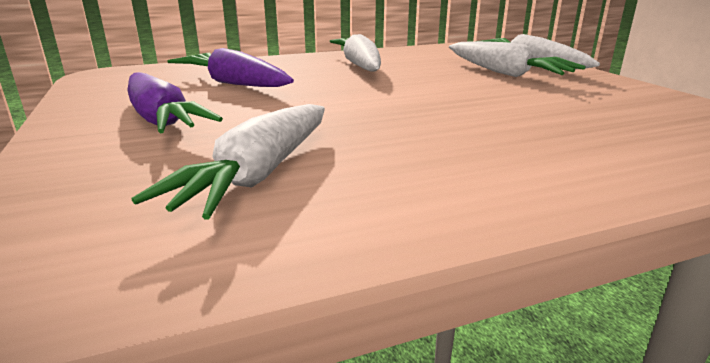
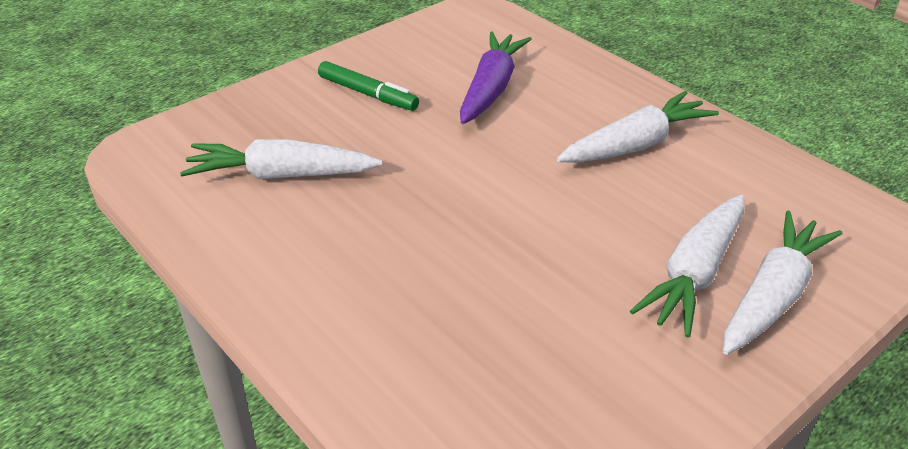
camera: 70 degrees right, 15 degrees up
purple carrot [127,72,223,133] -> green marker [318,61,419,111]

